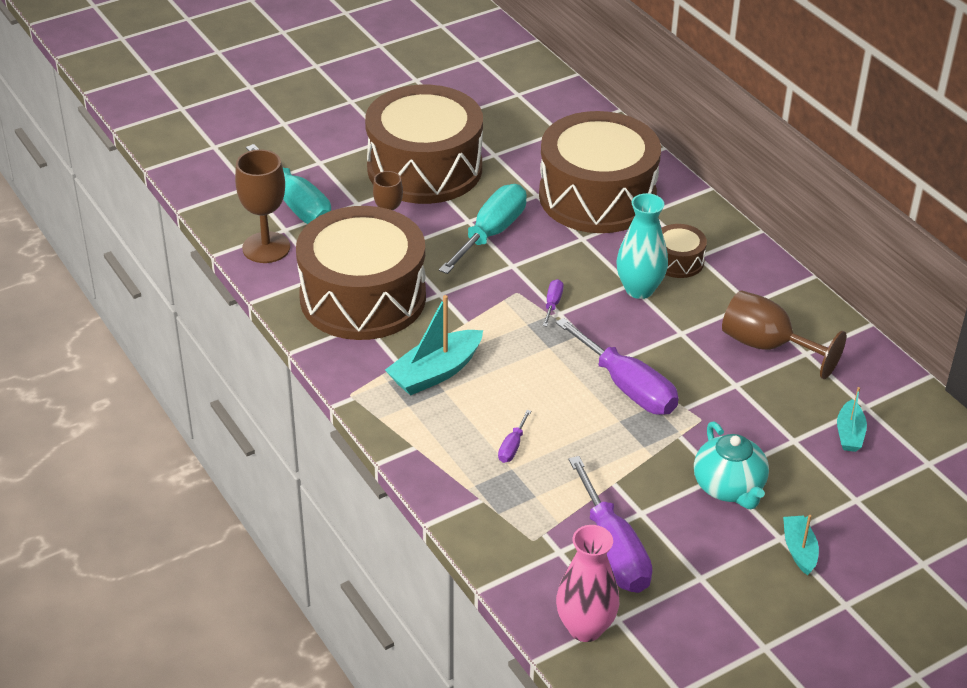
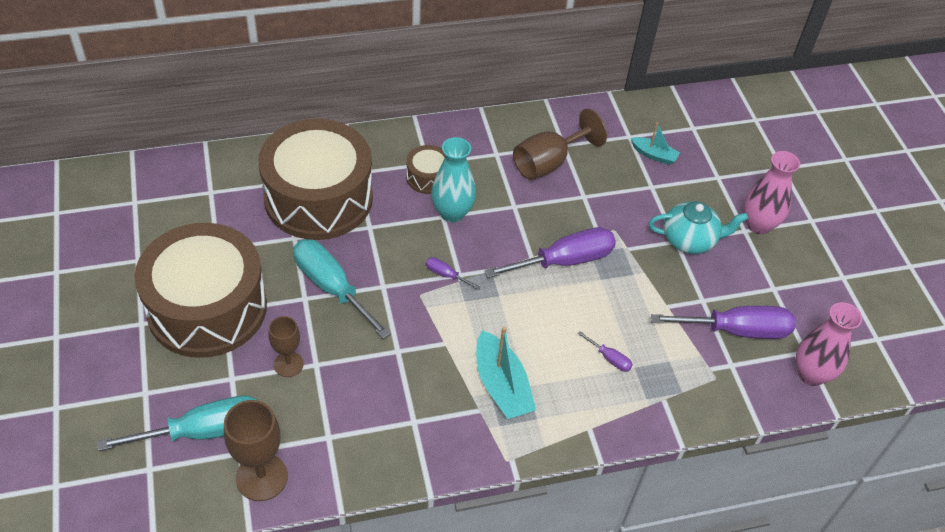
camera: 75 degrees left, 10 degrees up
brown drum [296,206,426,340] -> none
turquoise boat [783,515,819,575] -> pink vase [744,151,800,234]

